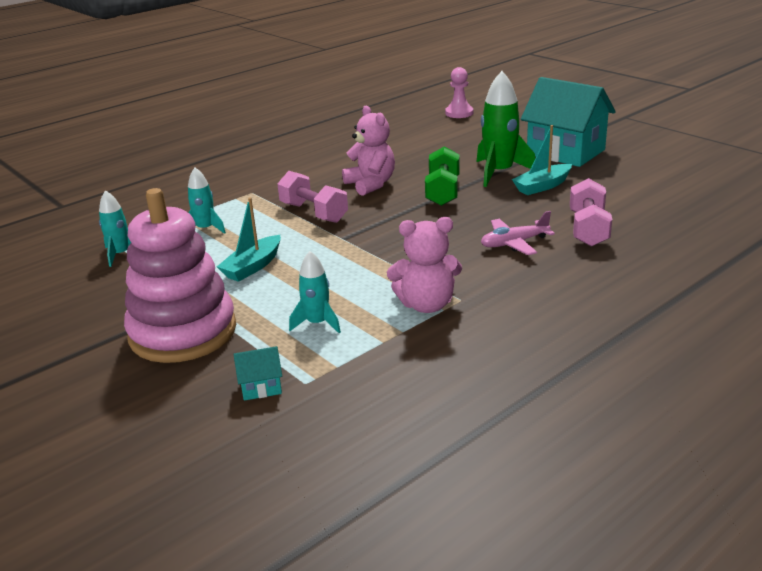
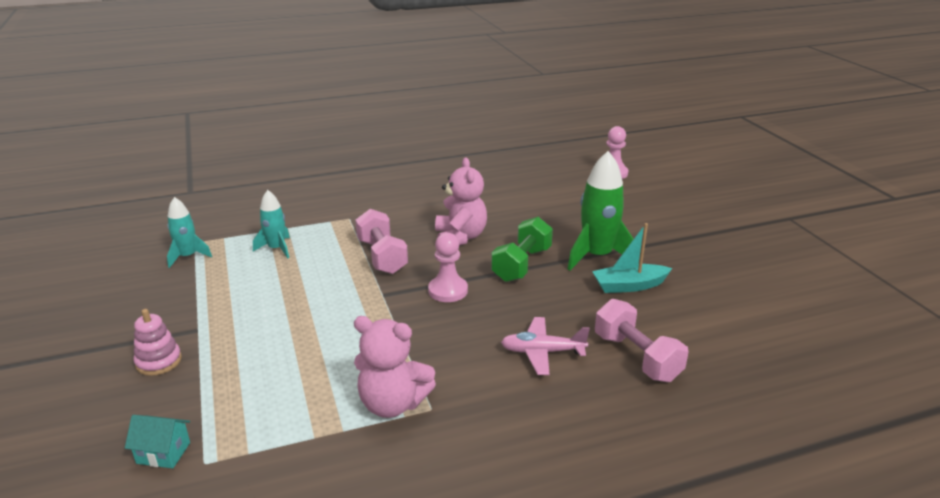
camera: 20 degrees right, 0 degrees up
pink stacking toy [124,188,236,363] -> pink stacking toy [133,309,182,376], size x0.41
turquoise boat [217,197,281,282] -> none
turquoise rocket [289,251,341,333] -> none
turquoise house [521,77,616,167] -> none
pink dumbbell [570,178,612,247] -> pink dumbbell turned 60 degrees counterclockwise [595,299,689,382]
none -> pink pawn [428,233,468,302]

